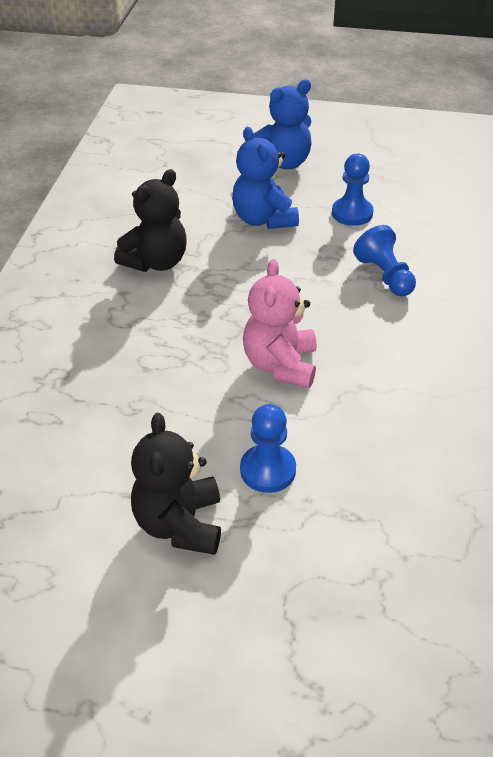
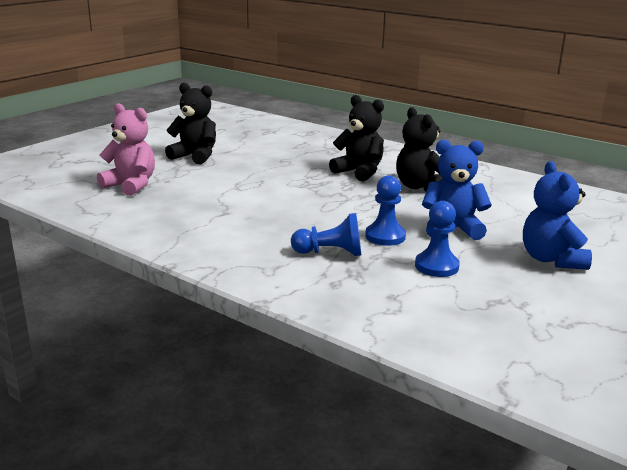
camera: 115 degrees right, 20 degrees down
blue pawn [240,404,296,493] -> blue pawn moved to [365,175,406,246]
pink teddy bear [243,259,317,388] -> pink teddy bear moved to [97,103,155,196]
none -> black teddy bear [329,95,384,182]

